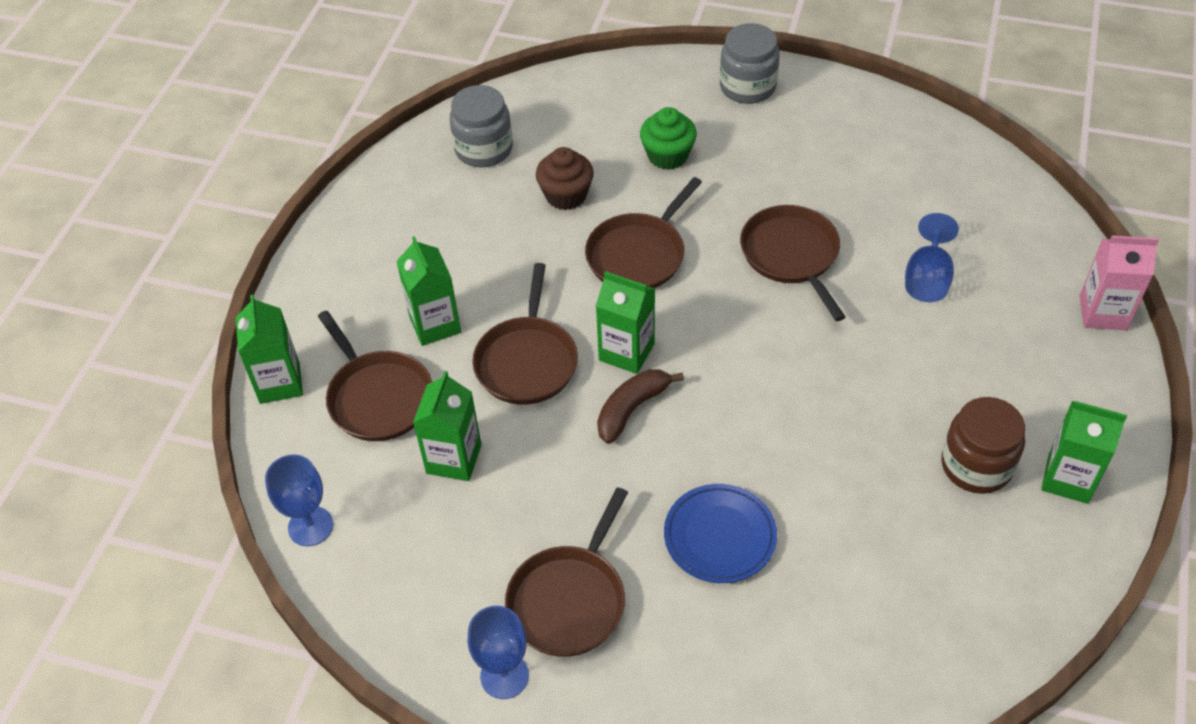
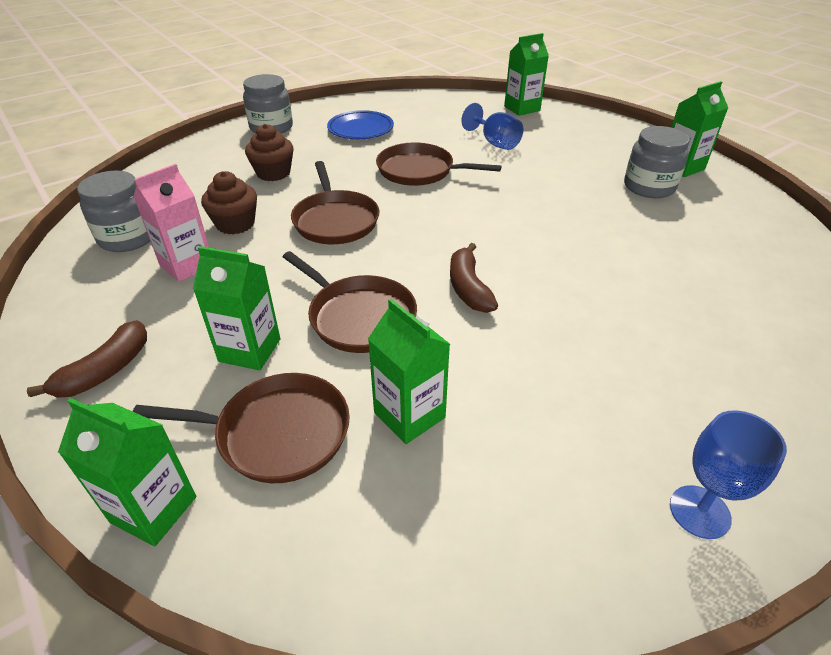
camera: 55 degrees left, 10 degrees down
blue goblet [265,454,333,546] -> none
brown pan [505,487,628,657] -> none
green carton [596,271,655,374] -> green carton moved to [504,33,549,116]
green cupcake [640,107,697,170] -> brown cupcake [245,124,294,181]
blue plate [664,484,777,583] -> blue plate moved to [327,110,394,139]
brown jar [941,397,1025,494] -> grey jar [624,126,690,198]
pink carton [1080,236,1159,330] -> pink carton moved to [133,164,209,282]
none -> brown banana [27,320,147,398]

